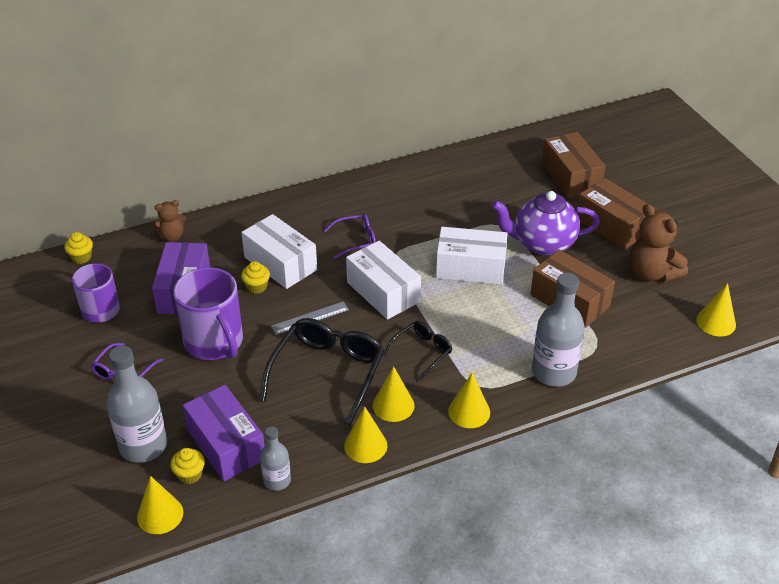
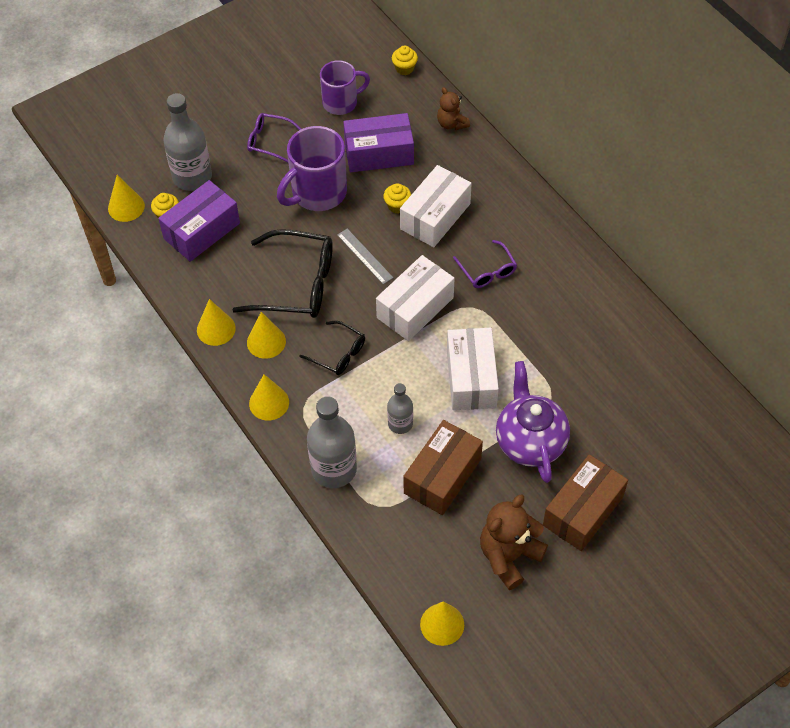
camera: 80 degrees right, 15 degrees up
grey bottle [260,426,291,491] -> grey bottle moved to [387,383,413,434]
brown box [542,132,606,198] -> none

